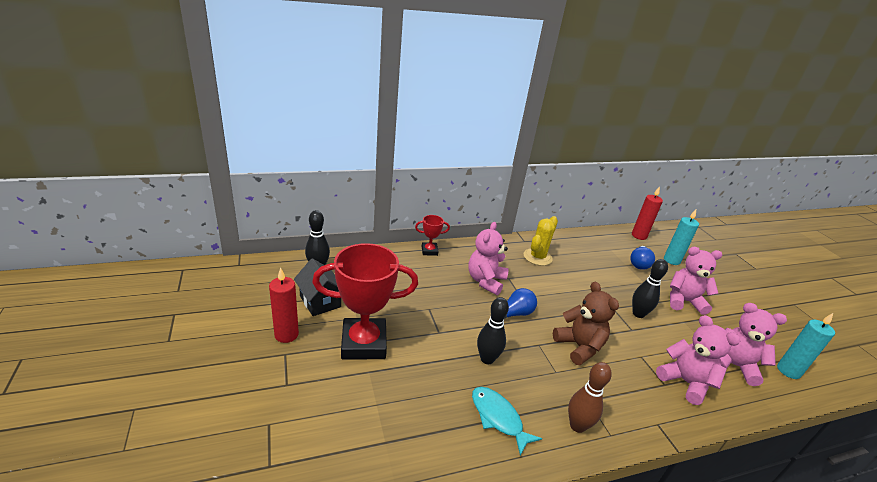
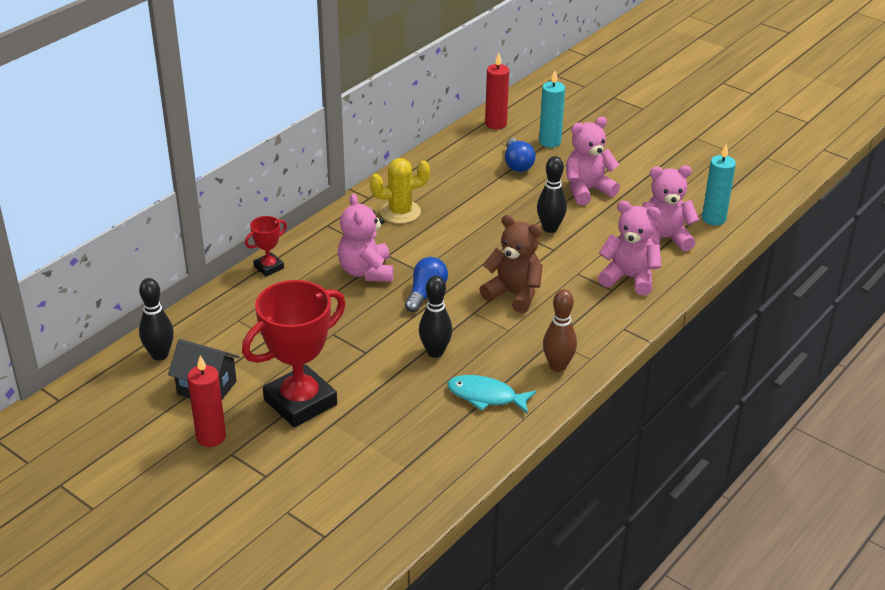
camera: 30 degrees left, 5 degrees up
yellow cactus [524,216,558,266] -> yellow cactus turned 75 degrees clockwise [370,158,430,224]

